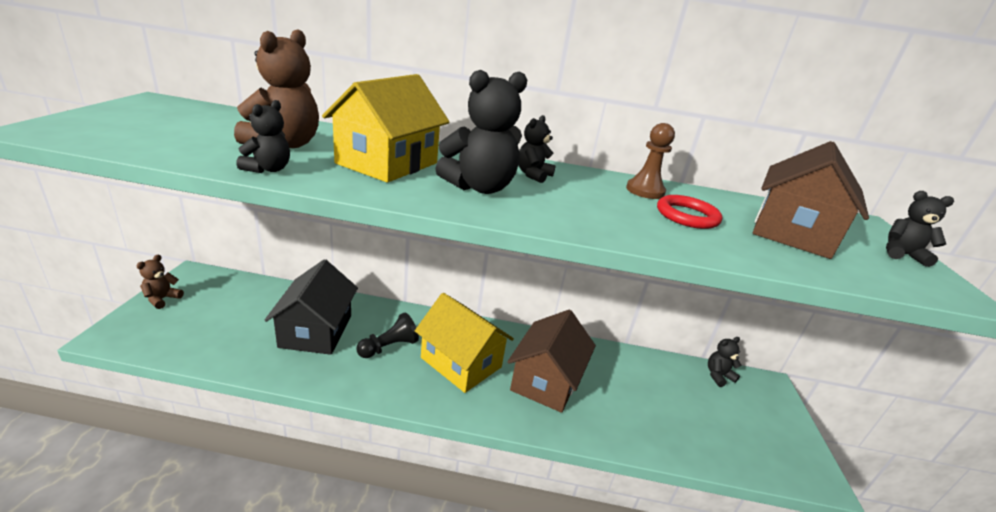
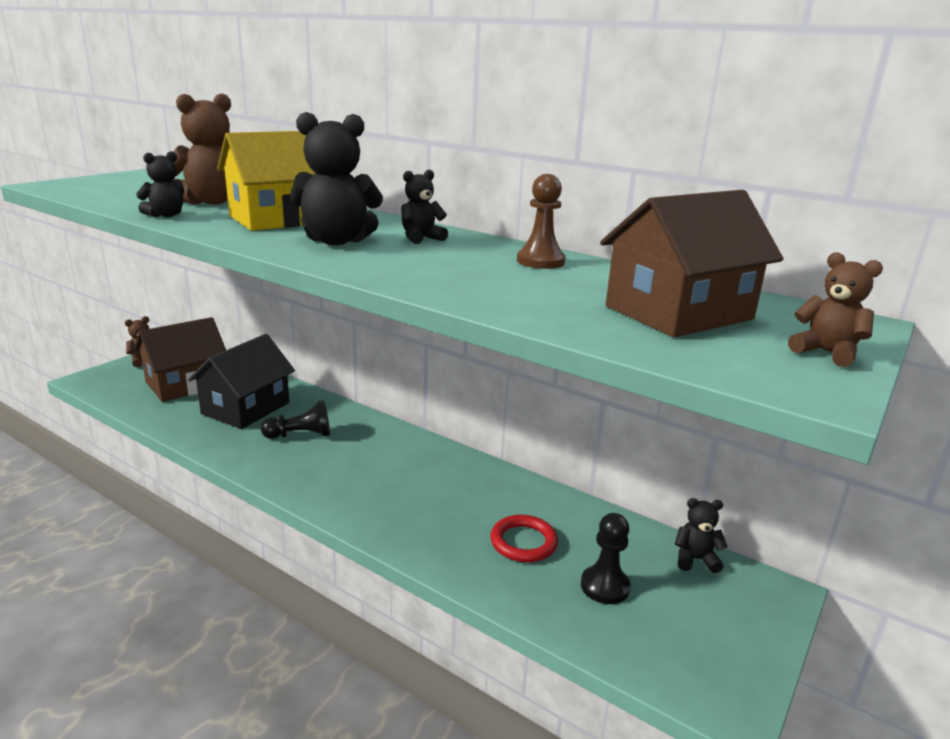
camera: 30 degrees right, 5 degrees down
yellow house [415,293,514,393] -> none
brown house [507,310,596,413] -> brown house moved to [134,317,226,402]
red ring [657,195,722,229] -> red ring moved to [491,515,558,562]
black teddy bear [886,191,954,267] -> brown teddy bear [788,252,883,367]
none -> black pawn [581,513,630,604]

